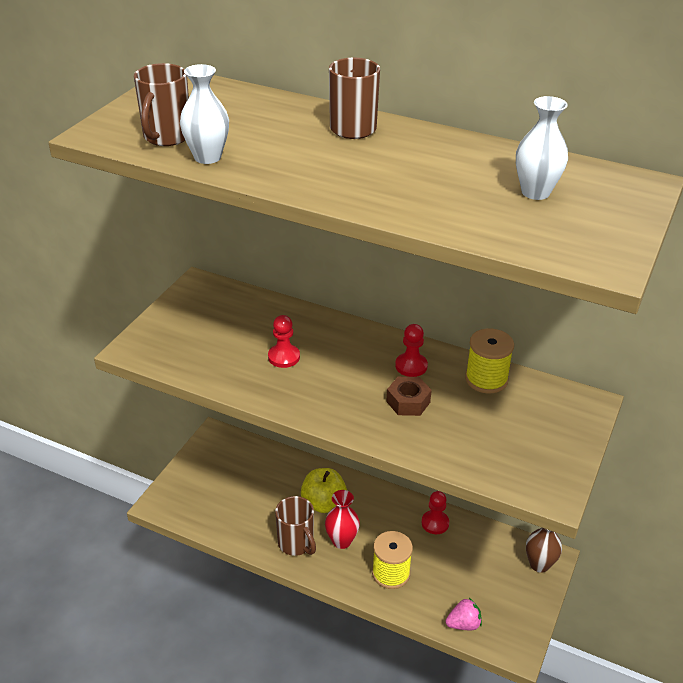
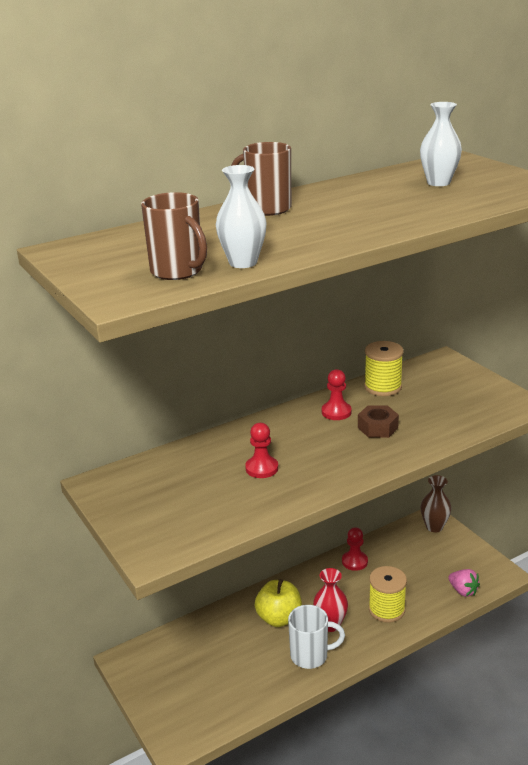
camera: 55 degrees left, 10 degrees down
brown mug [275,496,316,556] -> white mug [288,605,345,669]
pink strawberry [446,598,482,630] -> pink strawberry turned 120 degrees clockwise [448,569,480,597]

